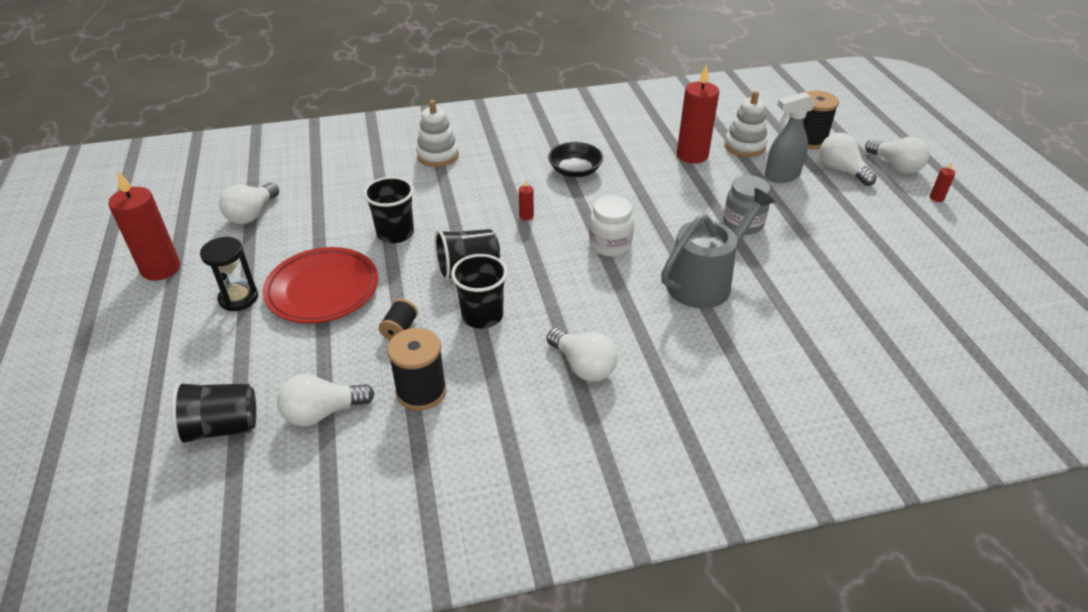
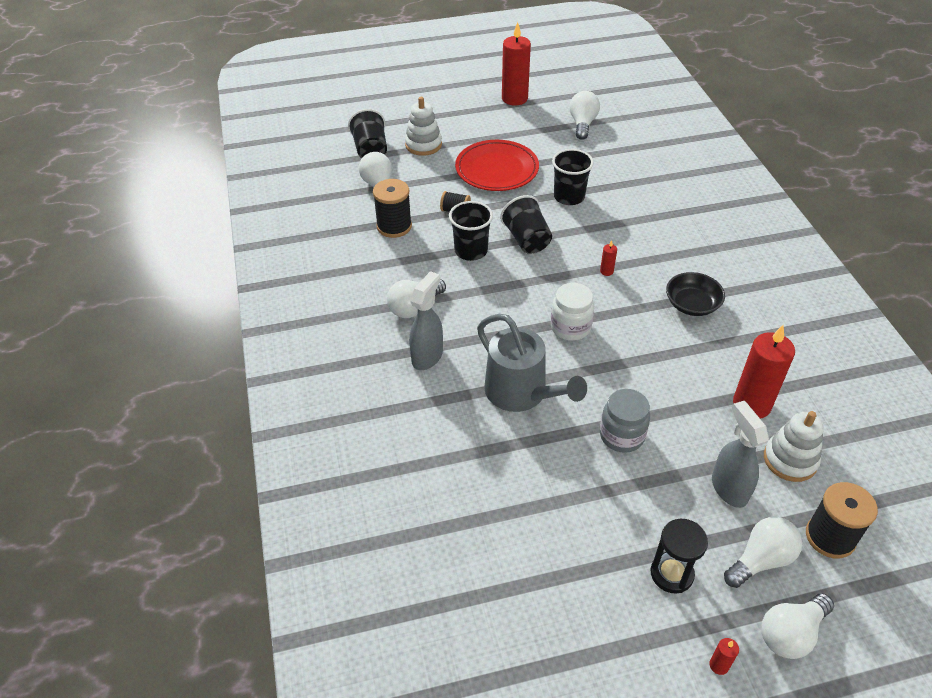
camera: 90 degrees right, 5 degrees up
black hourglass [200,237,258,311] -> black hourglass moved to [650,519,708,594]
white light bulb [219,183,279,224] -> white light bulb turned 75 degrees clockwise [569,91,600,140]
white stacking toy [416,100,459,167] -> white stacking toy moved to [405,97,442,156]
none -> grey spray bottle [409,271,443,370]

